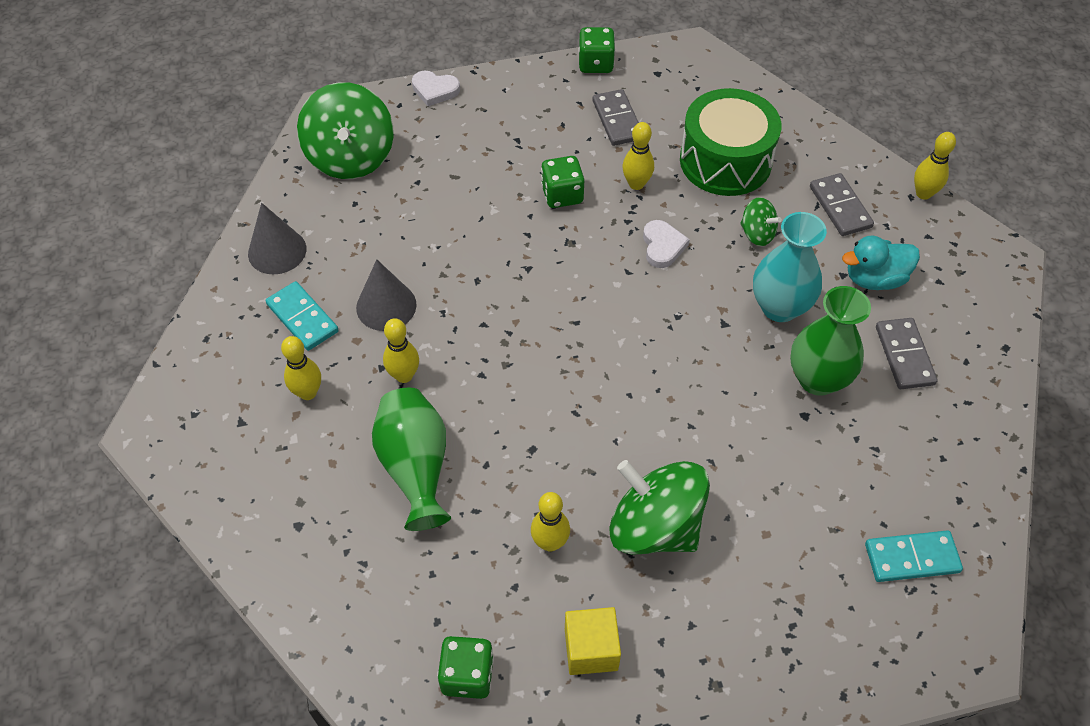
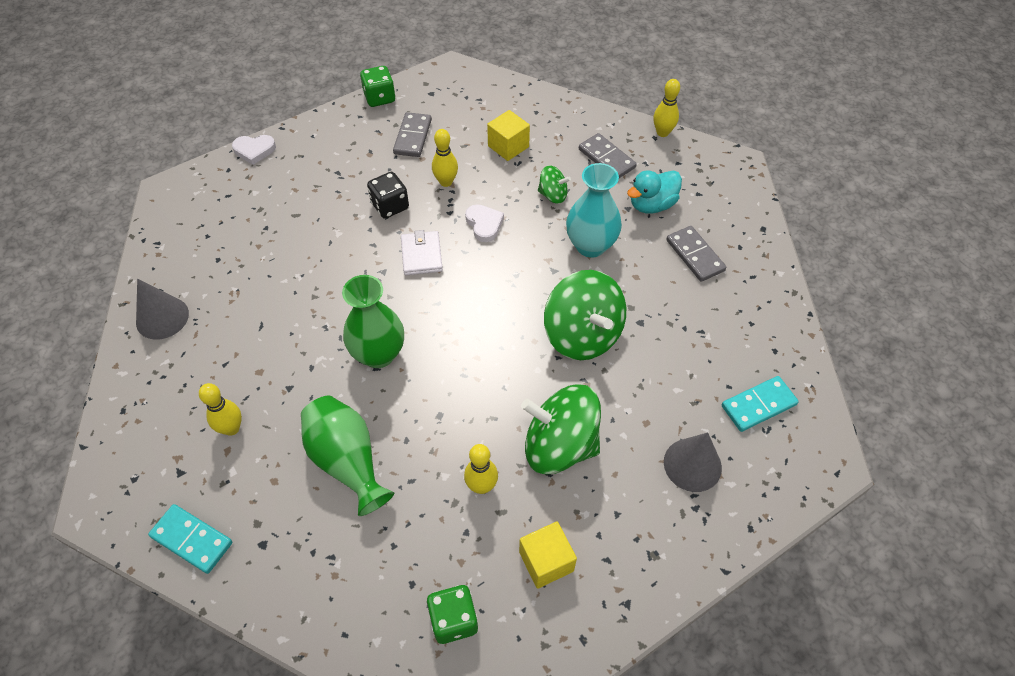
camera: 20 degrees left, 0 degrees up
turquoise domino [266,281,339,351] -> turquoise domino moved to [148,504,233,574]
green spinning top [297,82,394,179] -> green spinning top moved to [544,270,626,360]
grey cone [356,259,417,331] -> grey cone moved to [664,433,722,492]
yellow bowling pin [383,318,419,383] -> none
green dice [541,156,585,208] -> black dice [367,172,409,219]
grey domino [593,89,639,146] -> grey domino turned 45 degrees clockwise [393,112,432,157]
green drum [680,88,782,196] -> yellow cube [487,110,530,161]
green vase [790,286,871,396] -> green vase moved to [342,275,404,368]
none -> white wallet [401,230,443,275]

